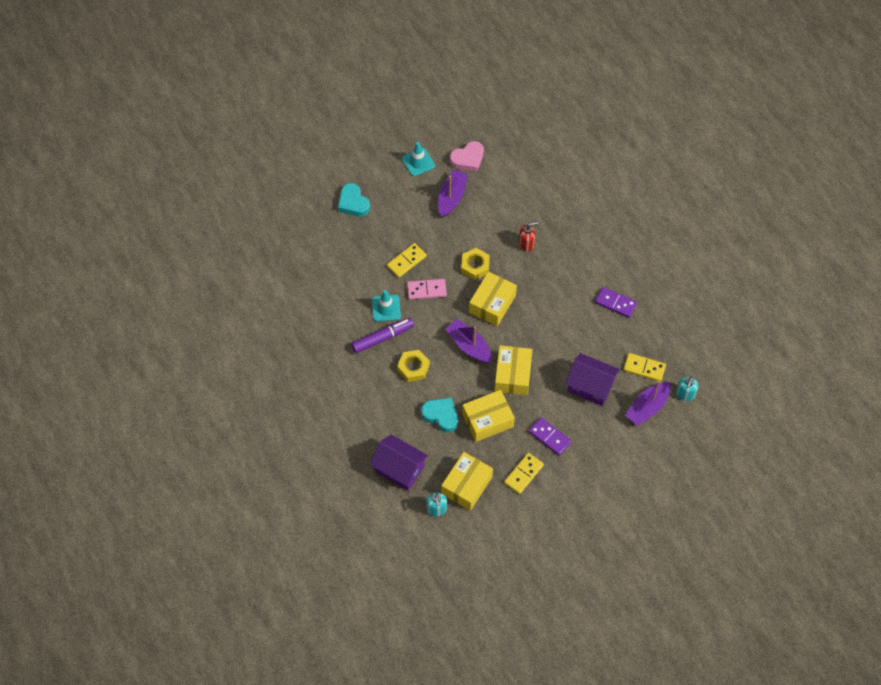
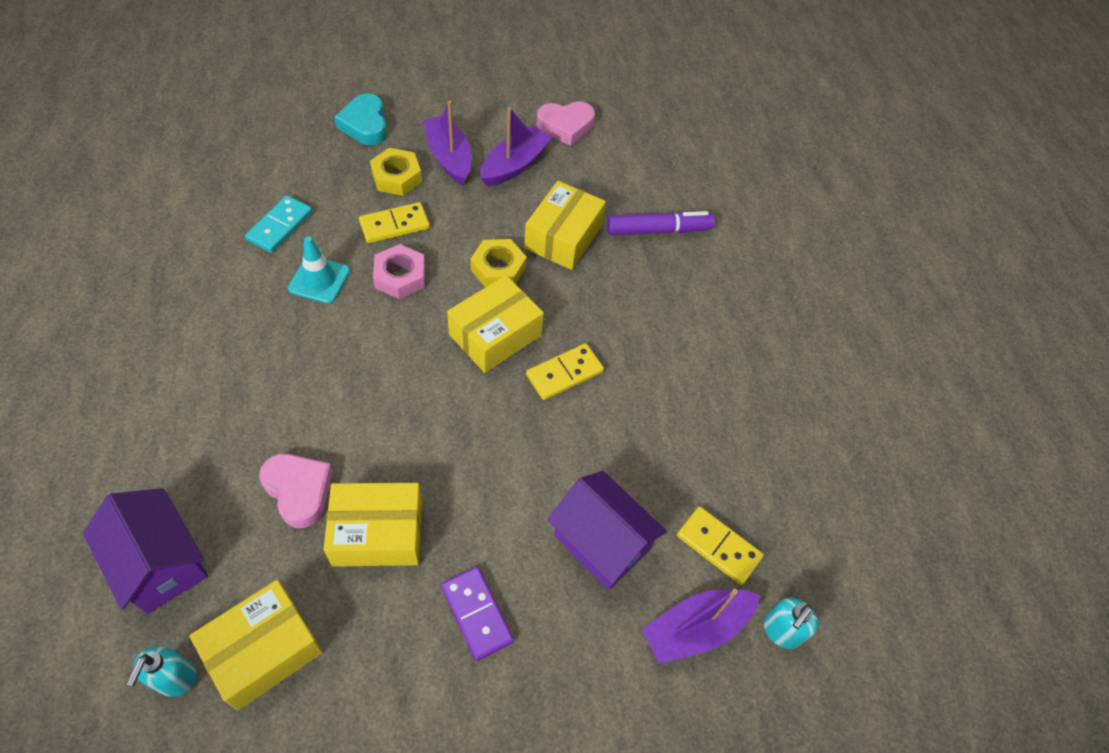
camera: 15 degrees right, 5 degrees down
purple marker [351,318,414,353] -> purple marker moved to [607,211,715,235]
yellow nut [397,350,430,382] -> yellow nut moved to [370,148,422,196]
turquoise traffic cone [402,142,435,176] -> none
pink domino [407,279,447,300] -> pink nut [373,244,425,299]
turquoise heart [421,398,458,432] -> pink heart [259,454,333,528]
purple boat [446,319,492,363] -> purple boat moved to [423,101,472,185]
yellow box [495,345,533,395] -> yellow box moved to [524,181,606,270]
yellow domino [504,453,544,494] -> yellow domino moved to [526,343,604,400]
red soap dispenser [519,221,539,252] -> none
purple domino [595,287,637,318] -> none
none -> turquoise domino [245,195,312,253]

